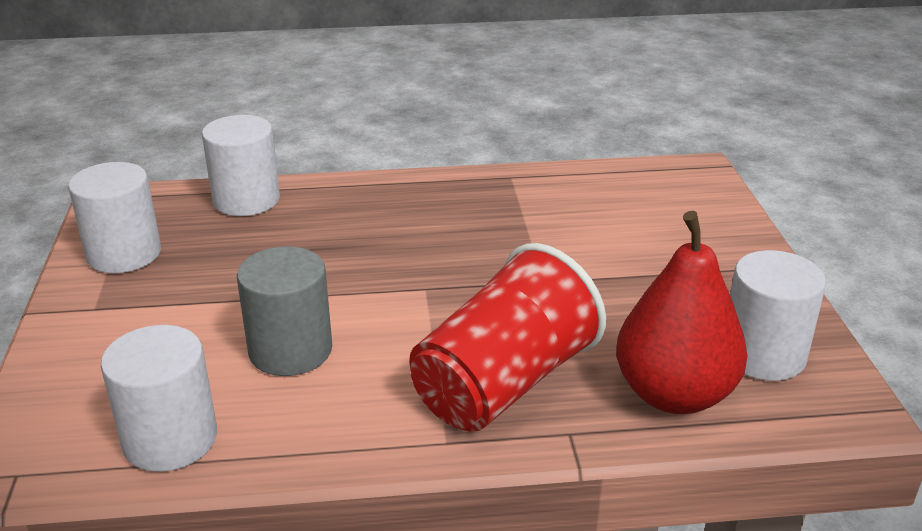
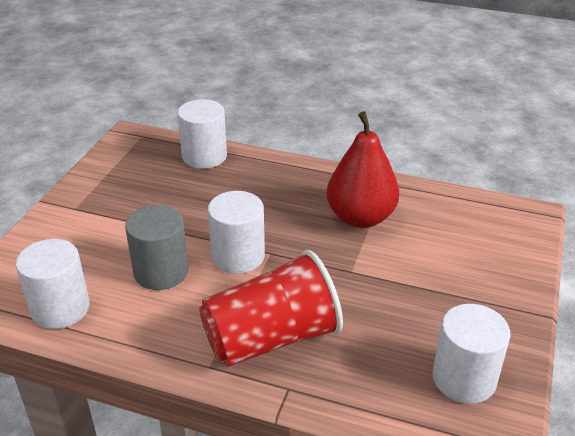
camera: 25 degrees right, 5 degrees up
white cylinder [68,162,161,273] -> white cylinder moved to [208,191,265,274]
red pear [616,211,747,414] -> red pear moved to [327,111,399,228]

